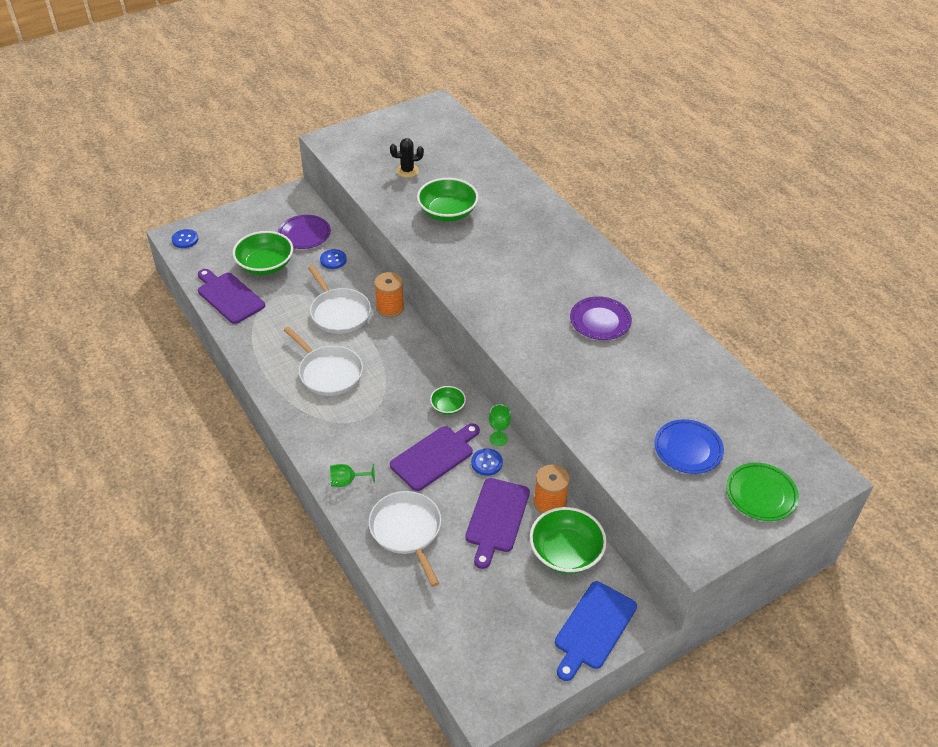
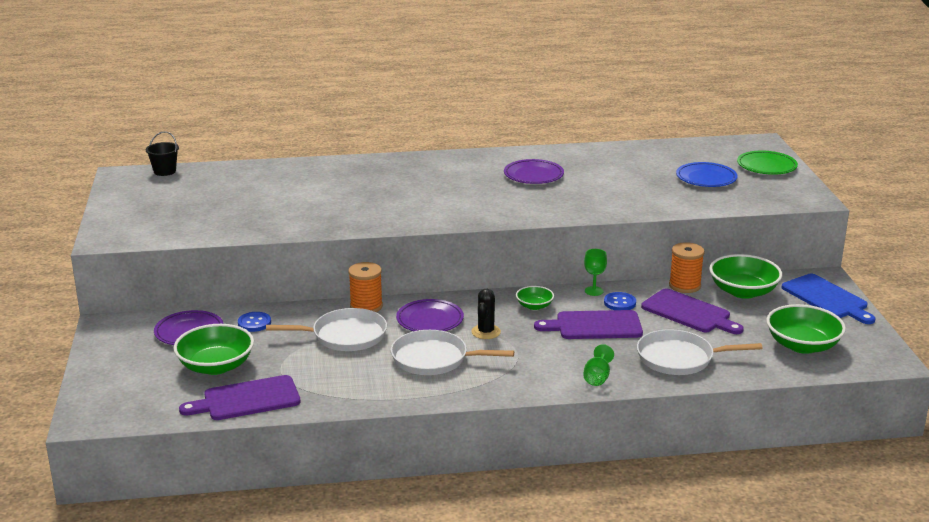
camera: 65 degrees left, 20 degrees down
blue button [172,229,198,248] -> none
white pan [284,327,363,396] -> white pan turned 150 degrees counterclockwise [391,330,514,375]
black cactus [390,138,424,178] -> black cactus moved to [471,289,501,339]
purple cutting board [390,423,480,491] -> purple cutting board turned 75 degrees counterclockwise [534,310,643,339]
green bowl [417,178,479,222] -> green bowl moved to [766,304,846,354]
none -> black bucket [146,131,179,176]
none -> purple plate [396,299,464,331]

